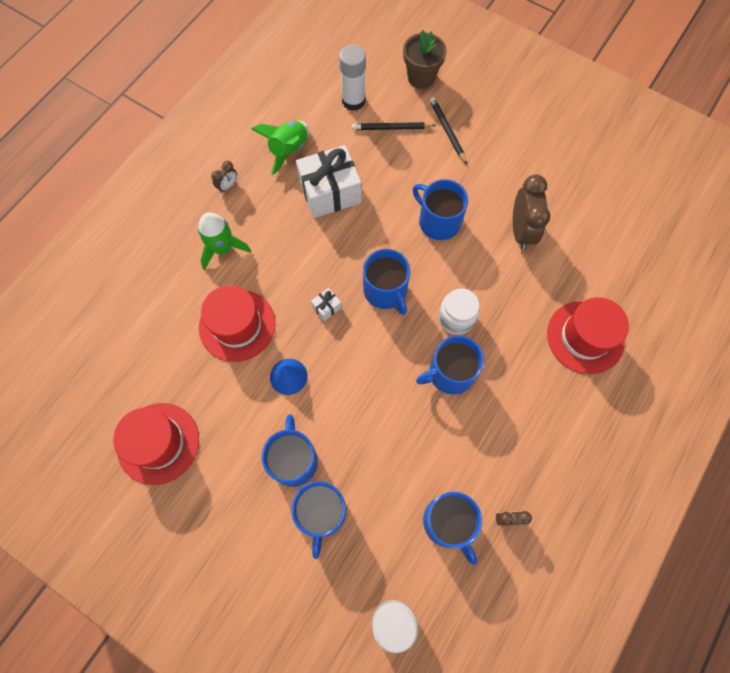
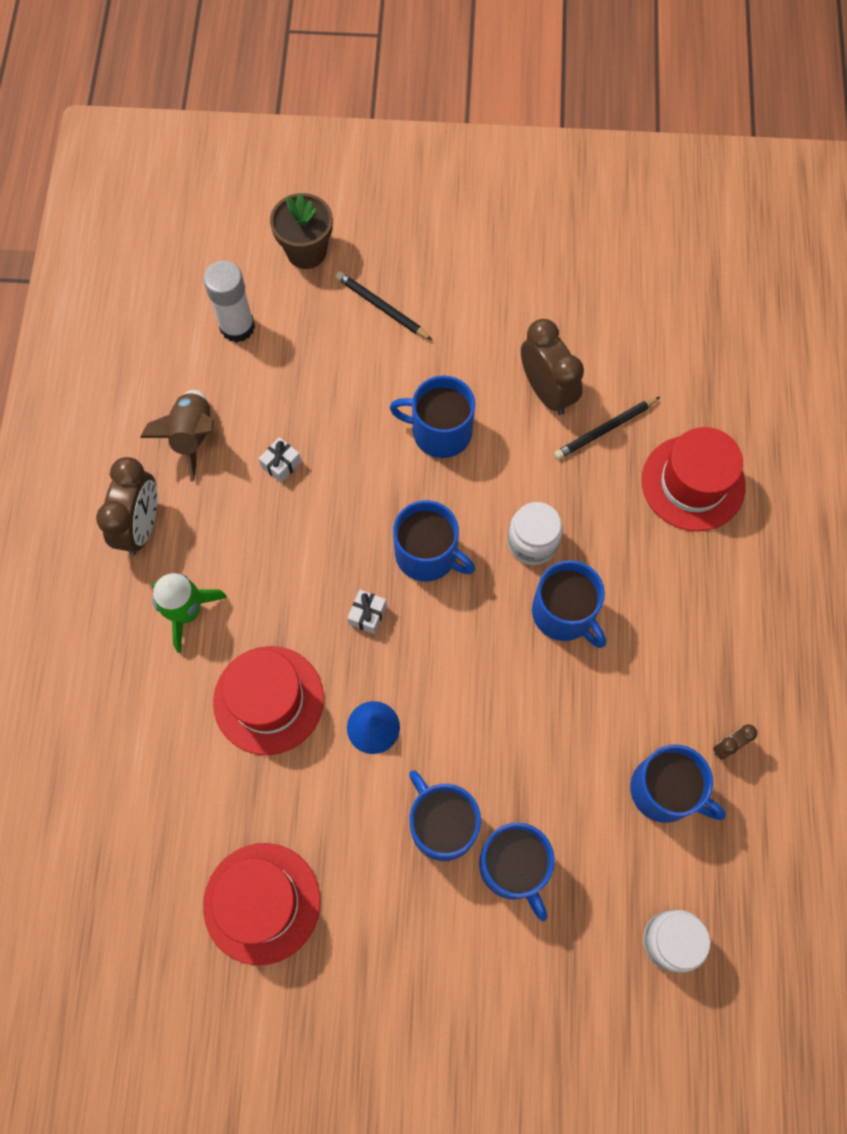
camera: 30 degrees left, 0 degrees up
brown clock [211,161,237,193] -> brown clock [96,457,157,555], size x2.07
green rocket [251,120,309,175] -> brown rocket [140,390,214,481]
white gift [296,145,361,218] -> white gift [258,437,301,483], size x0.42
black pencil [352,122,436,130] -> black pencil moved to [554,397,660,460]
blue mug [416,336,484,395] -> blue mug turned 75 degrees counterclockwise [532,560,606,648]

